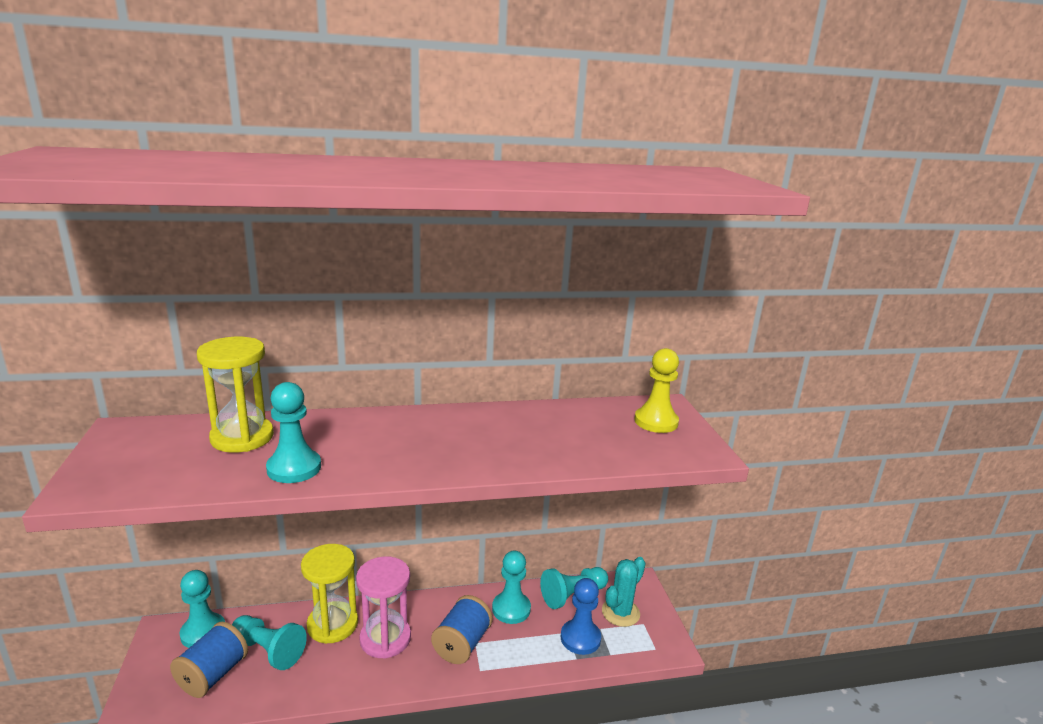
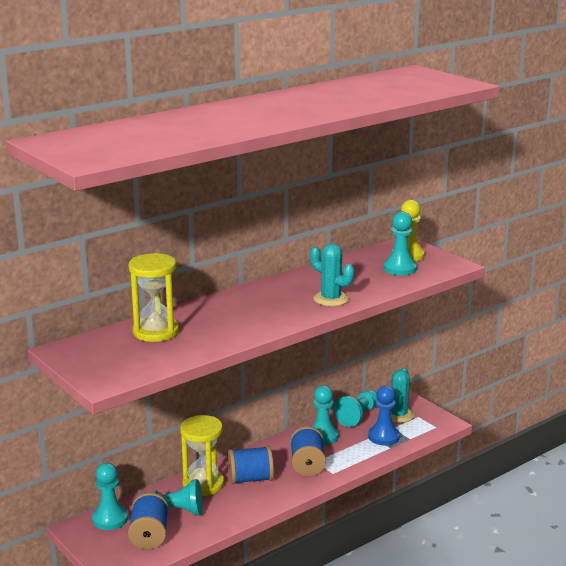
camera: 25 degrees left, 0 degrees up
turquoise pawn [266,382,321,483] -> turquoise pawn moved to [383,211,417,275]
pink hourglass [356,556,411,659] -> blue spool [228,446,274,484]
none -> turquoise cactus [310,244,354,306]

